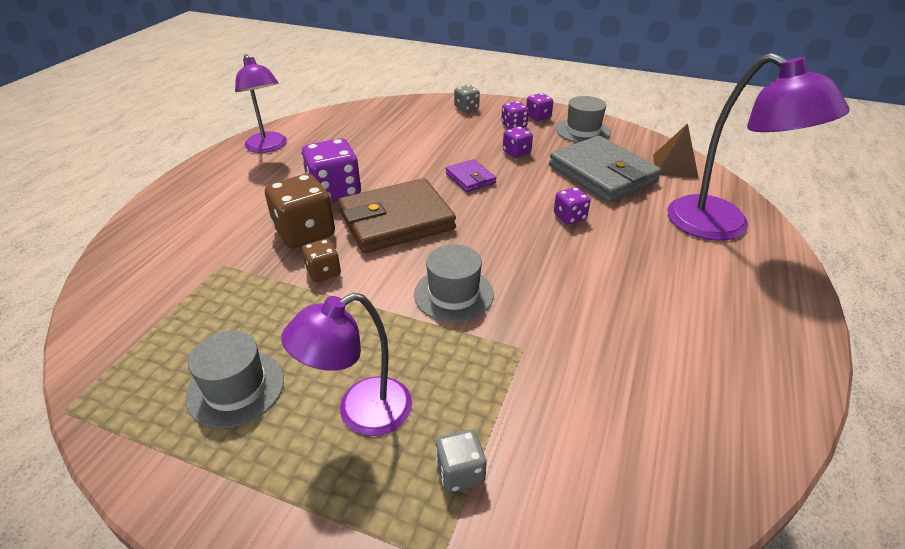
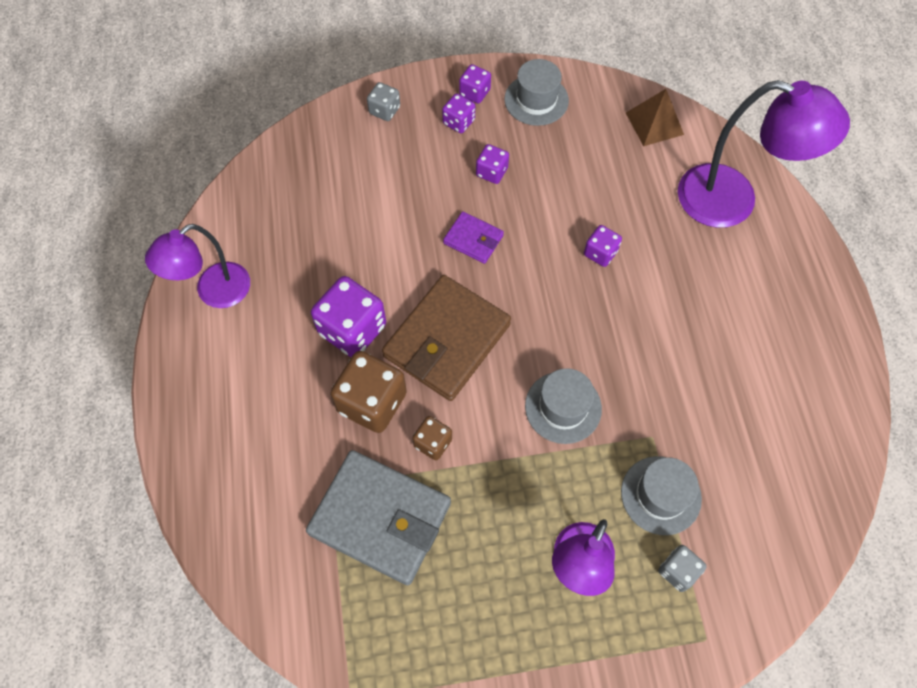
camera: 30 degrees left, 25 degrees up
grey hat [185,331,284,428] -> grey hat moved to [621,456,702,535]
purple lamp [235,54,287,153] -> purple lamp turned 105 degrees clockwise [145,224,250,308]
grey wallet [549,136,661,203] -> grey wallet moved to [306,450,451,585]

